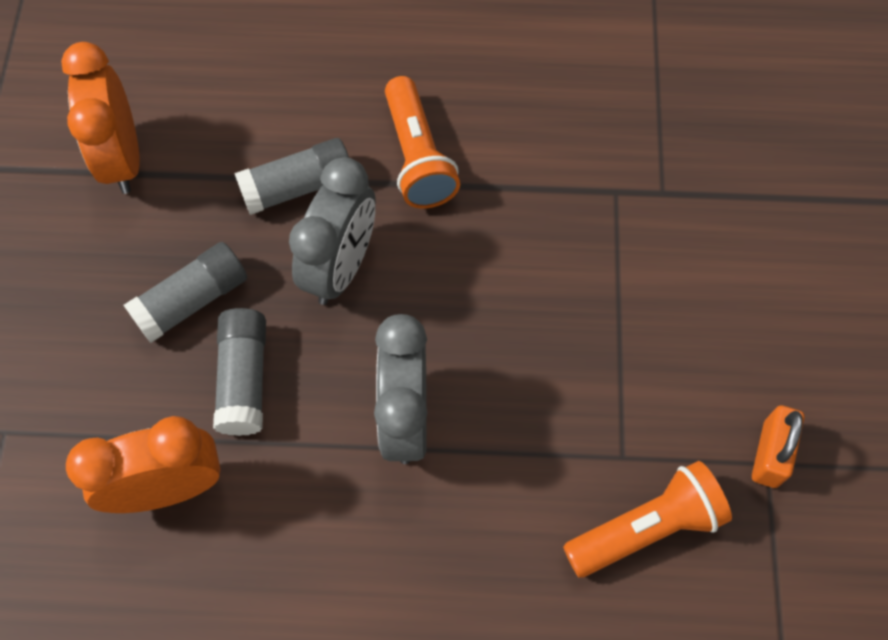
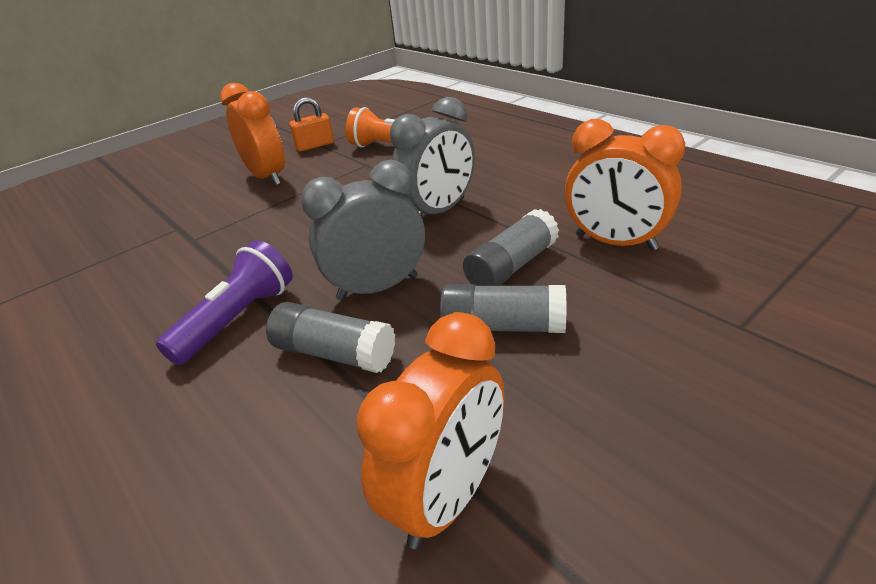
camera: 130 degrees left, 30 degrees down
orange flashlight [385,76,460,209] -> purple flashlight [156,240,293,365]
none -> orange clock [220,83,285,186]

